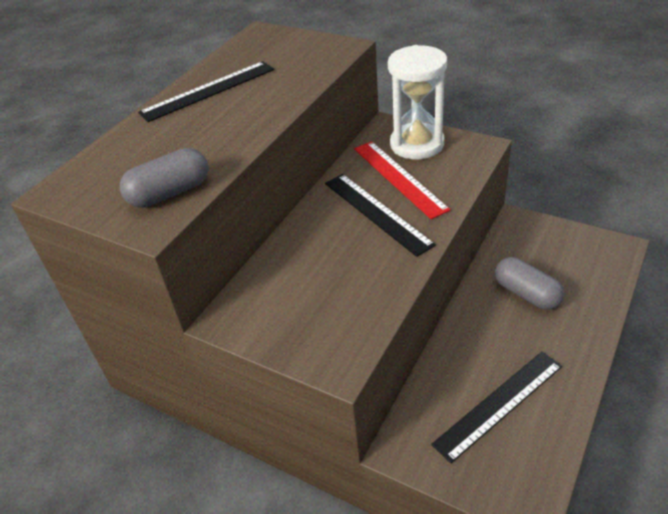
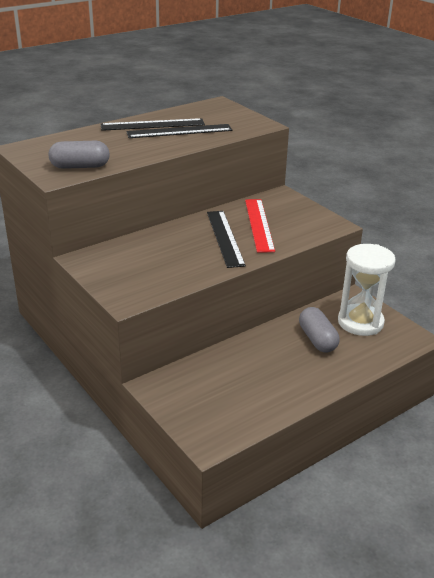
camera: 20 degrees right, 10 degrees down
white hourglass [388,45,447,159] -> white hourglass moved to [338,244,396,336]
black ruler [431,351,562,463] -> black ruler moved to [126,124,232,138]

